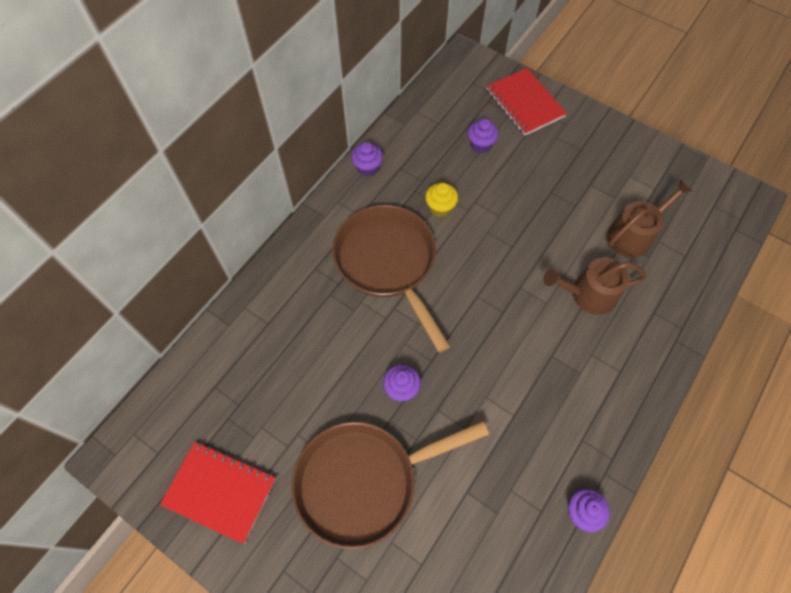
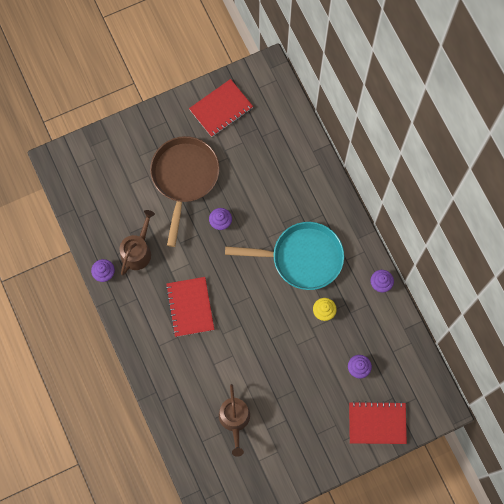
camera: 120 degrees right, 10 degrees up
brown pan [332,205,450,352] -> turquoise pan [225,222,344,290]
brown watering can [543,257,646,315] -> brown watering can moved to [120,210,155,275]
none -> red notebook [166,277,214,337]

